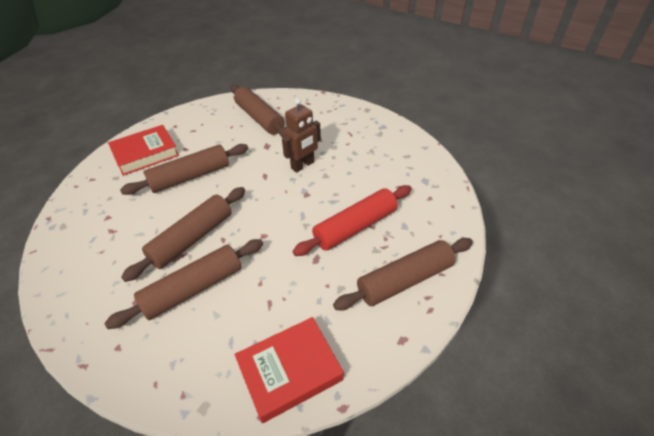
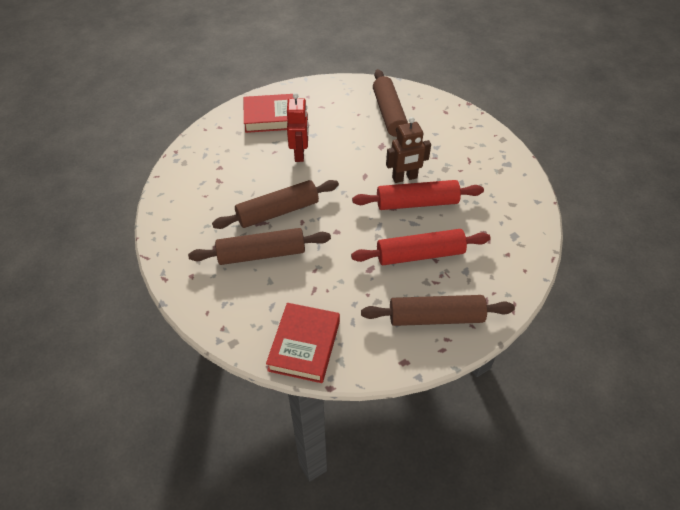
camera: 25 degrees right, 5 degrees up
brown rolling pin [120,144,248,195] -> red robot [287,93,309,162]
red book [235,317,344,423] -> red book turned 75 degrees counterclockwise [266,303,340,383]
none -> red rolling pin [352,180,484,210]

